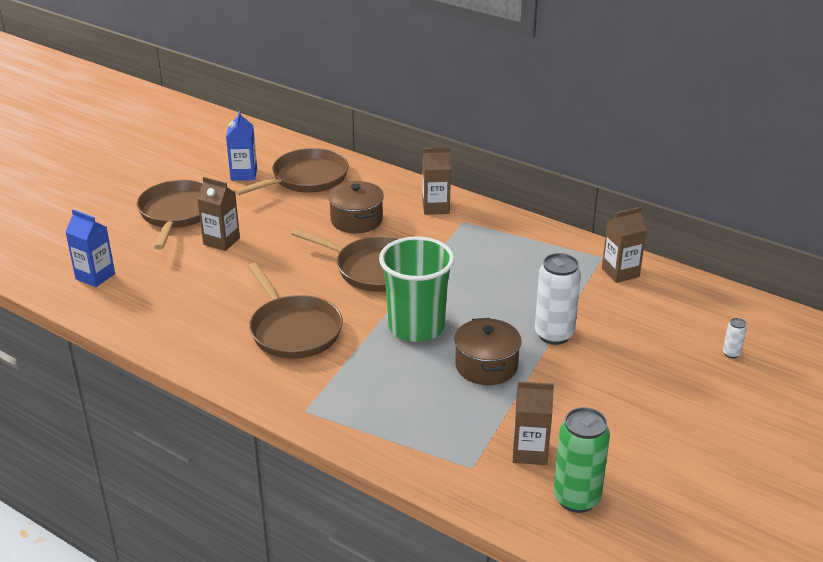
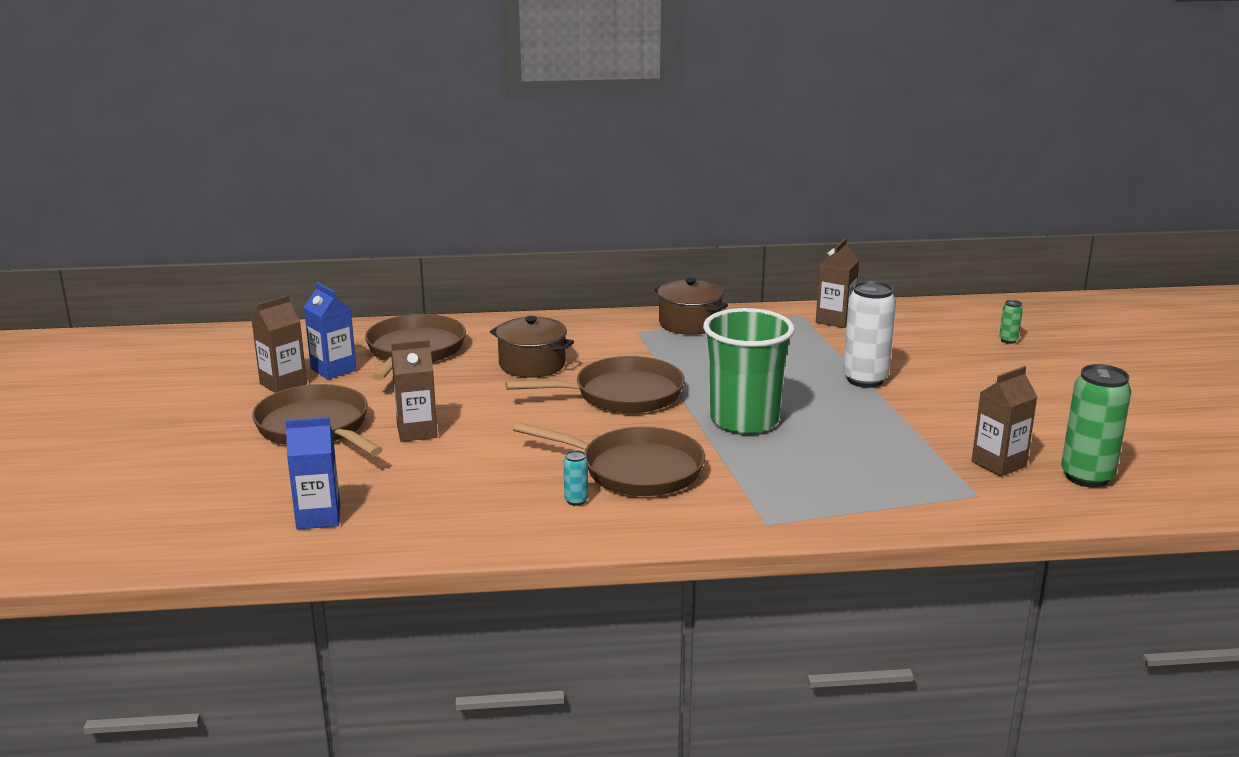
camera: 40 degrees left, 10 degrees down
brown carton [422,147,451,215] -> brown carton moved to [252,295,307,393]
brown pot [454,318,522,385] -> brown pot moved to [654,277,728,335]
white can [723,318,747,358] -> green can [999,300,1023,344]
none -> turquoise can [564,450,588,506]

